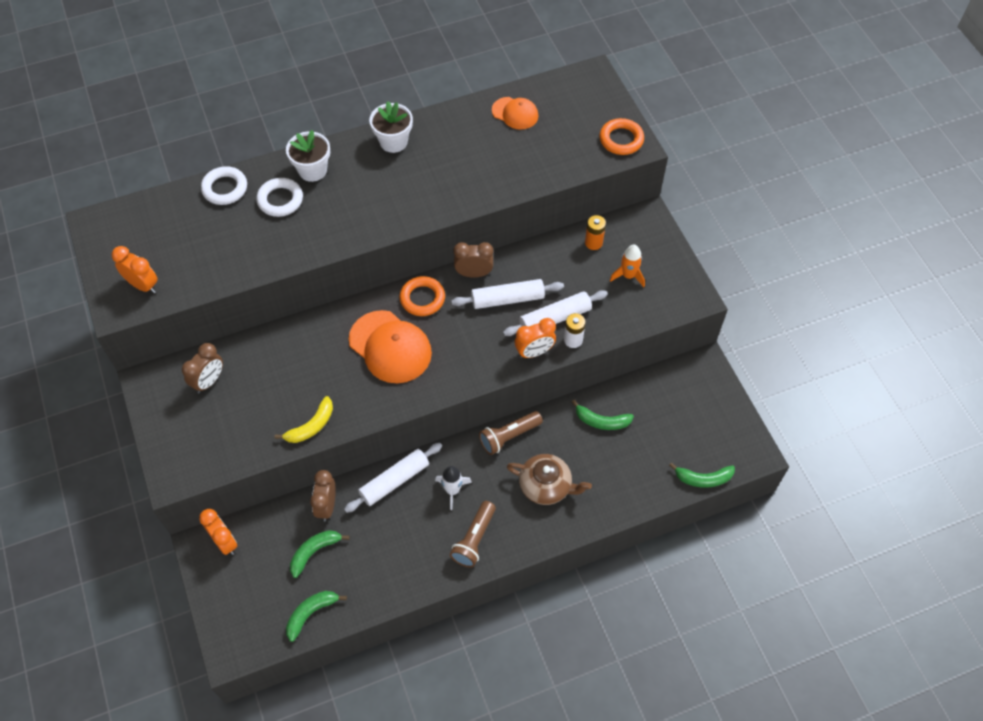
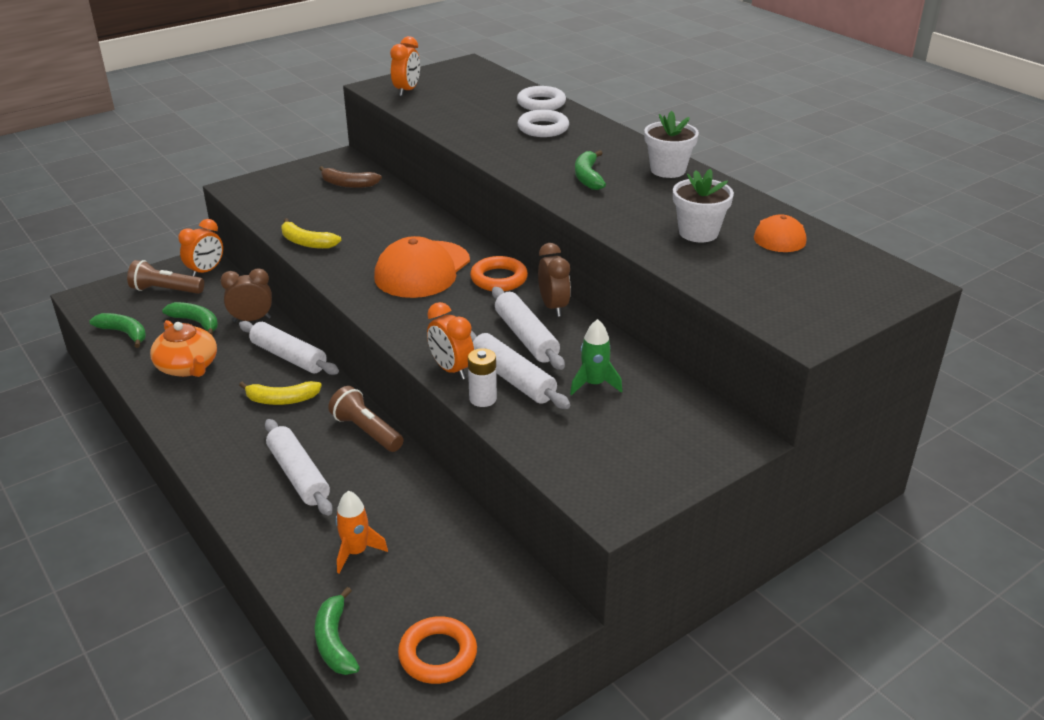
camera: 75 degrees right, 25 degrees down
brown clock [182,343,223,393] -> brown banana [319,166,382,188]
white flower pot [286,130,330,182] -> white flower pot moved to [673,169,734,242]
white rocket [435,466,472,510] -> yellow banana [239,381,322,405]
brown flashlight [450,501,496,568] -> brown flashlight moved to [127,260,204,294]
brown teapot [507,454,592,505] -> white rolling pin [265,419,333,516]
green banana [572,400,634,430] -> green banana moved to [575,150,606,190]
orange battery [585,215,606,250] -> none
orange ring [600,118,644,155] -> orange ring moved to [398,616,477,684]
orange rocket [610,245,645,287] -> orange rocket moved to [335,491,388,574]
none -> orange teapot [150,320,217,377]
none -> green rocket [570,319,622,395]

